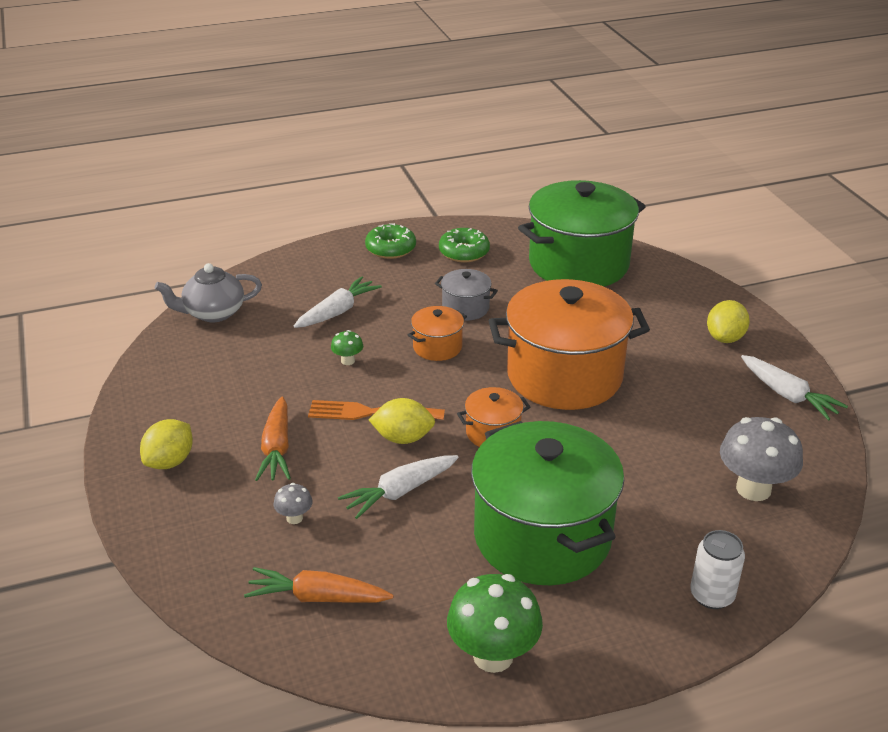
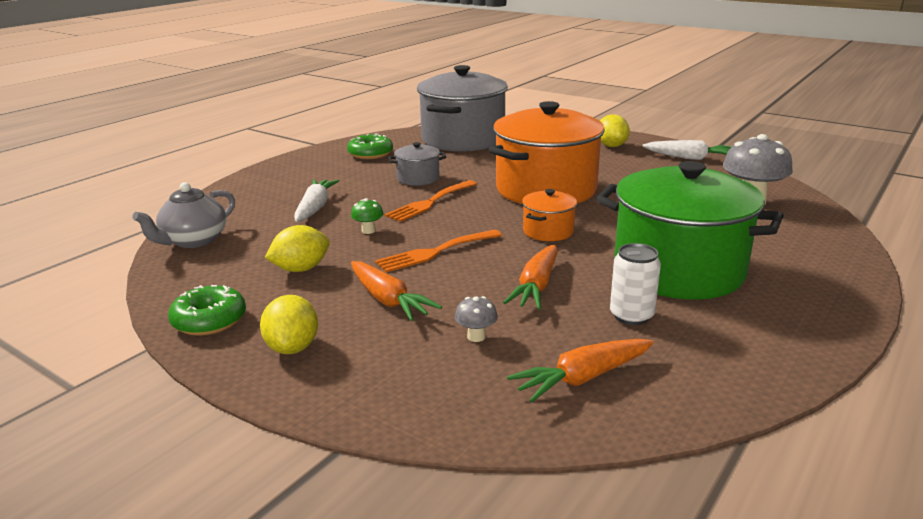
camera: 35 degrees left, 10 degrees down
white carrot [338,455,459,519] -> orange carrot [503,245,558,310]
green donut [365,223,416,259] -> green donut moved to [168,285,246,336]
yellow lemon [369,398,435,444] -> yellow lemon moved to [265,225,330,272]
orange pot [408,306,467,361] -> orange fork [385,180,477,222]
green mushroom [447,574,543,673] -> none
green pot [518,180,646,286] -> grey pot [417,65,508,152]
white can [690,530,745,609] -> white can moved to [610,243,661,325]

